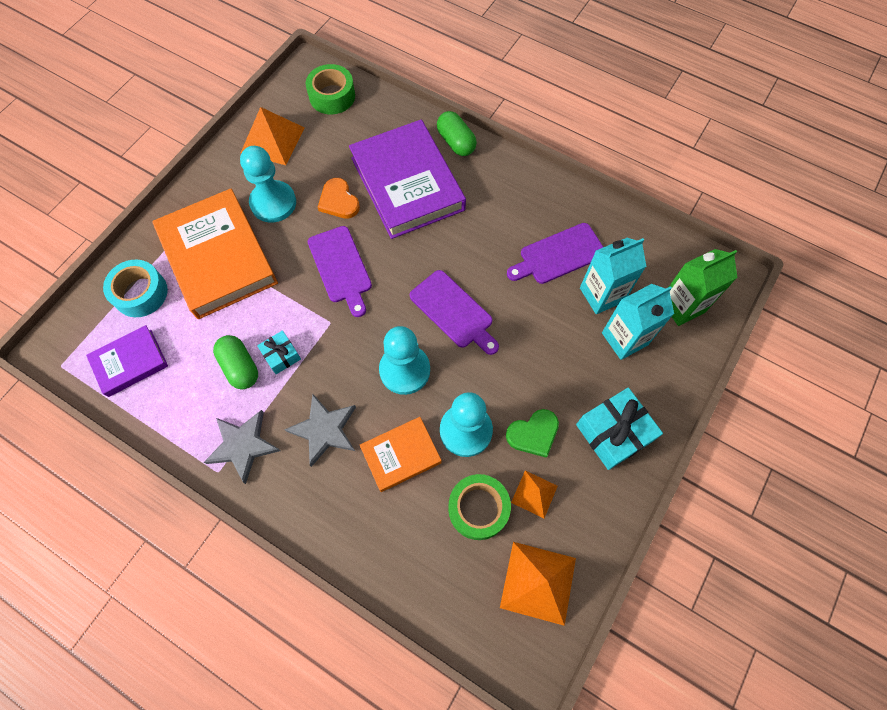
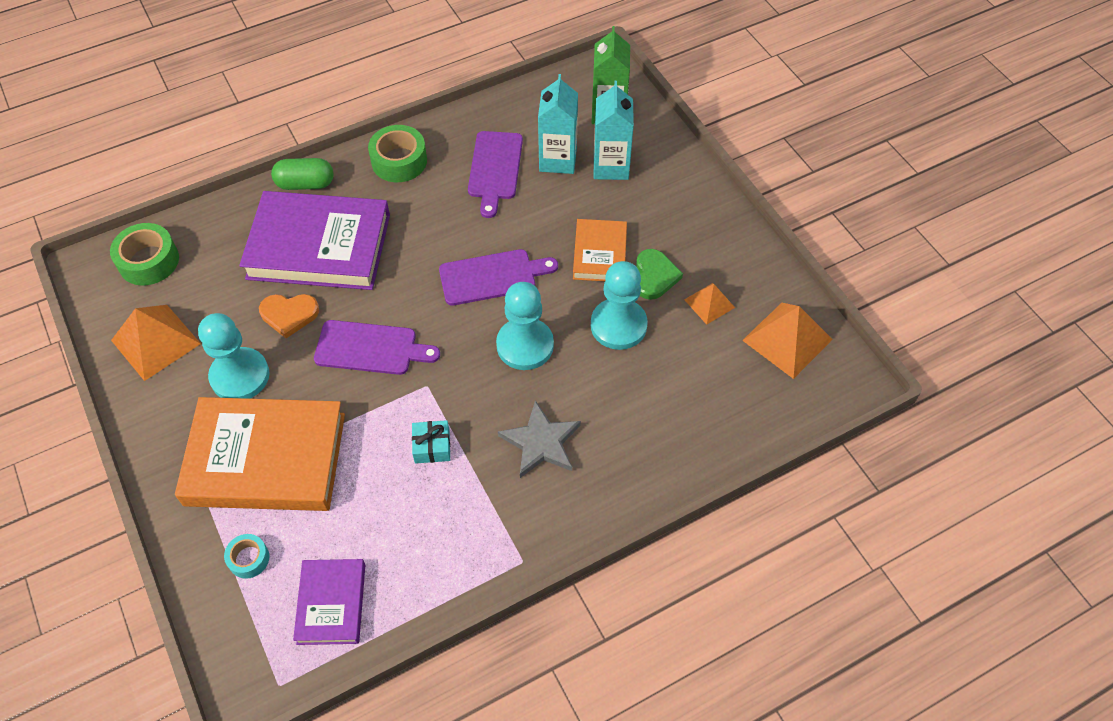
camera: 60 degrees left, 10 degrees down
turquoise tape [103,260,168,317] -> turquoise tape [224,534,269,579], size x0.58
grey star [204,410,281,484] -> none
green capsule [213,335,258,390] -> none
orange book [360,417,442,492] -> orange book moved to [573,219,627,281]
green tape [448,474,511,540] -> green tape moved to [368,125,427,182]
turquoise gift [576,388,663,470] -> none

